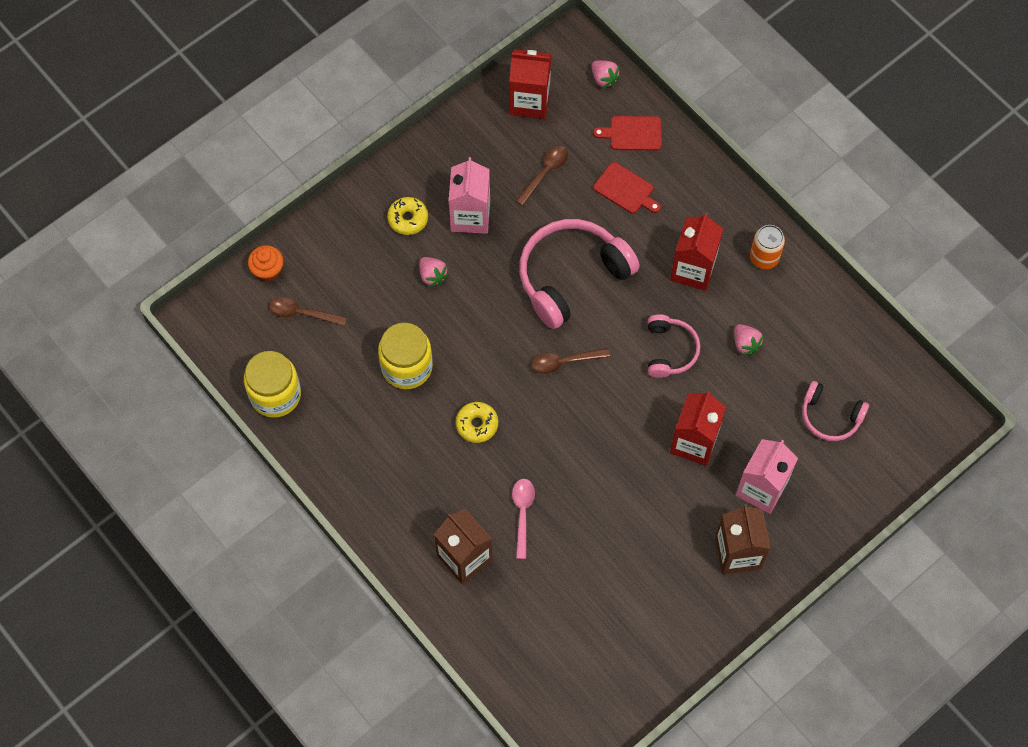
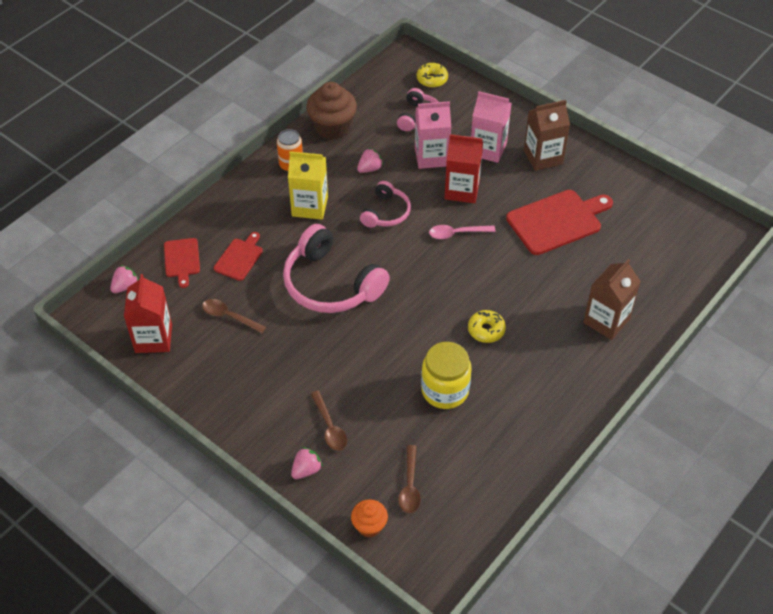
camera: 100 degrees left, 15 degrees down
yellow jar [244,351,301,418] -> none
yellow donut [387,197,428,235] -> yellow donut moved to [417,63,448,88]
pink strawberry [419,257,449,287] -> pink strawberry moved to [291,447,323,479]
pink carton [449,157,490,234] -> pink carton moved to [415,101,451,169]
pink spoon [512,479,535,559] -> pink spoon moved to [429,225,496,239]
brown spoon [531,348,610,374] -> brown spoon moved to [311,391,347,451]
pink headphones [648,314,700,378] -> pink headphones turned 120 degrees clockwise [360,181,411,228]
red carton [670,213,723,291] -> yellow carton [288,151,328,220]
none -> brown cupcake [306,82,357,139]
none -> red cutting board [506,190,613,255]

